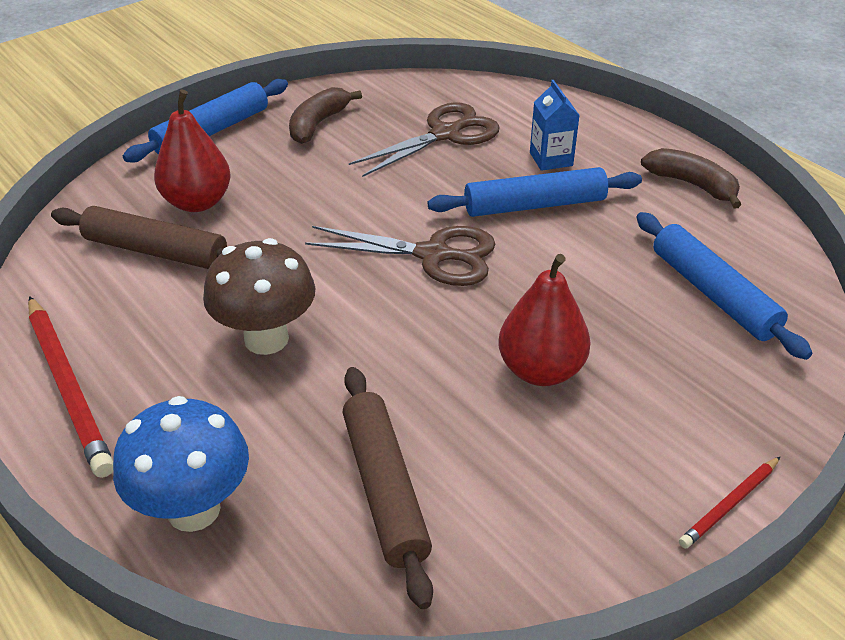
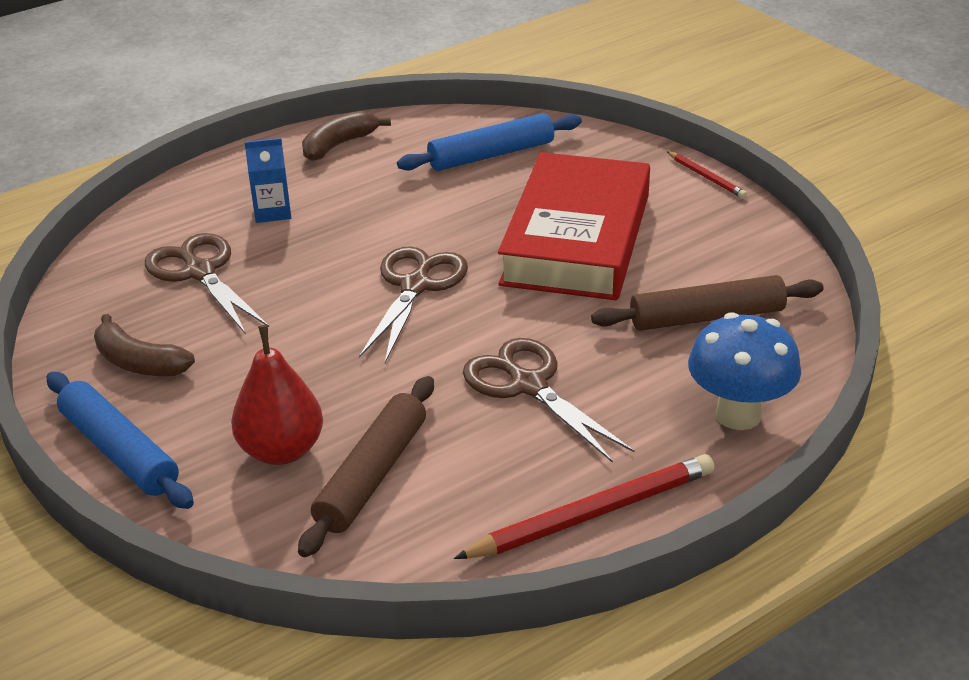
camera: 85 degrees left, 5 degrees down
brown mushroom [203,238,315,355] -> brown scissors [463,338,635,463]
blue rolling pin [428,167,642,217] -> none
red pear [498,254,590,386] -> red book [498,152,650,300]

